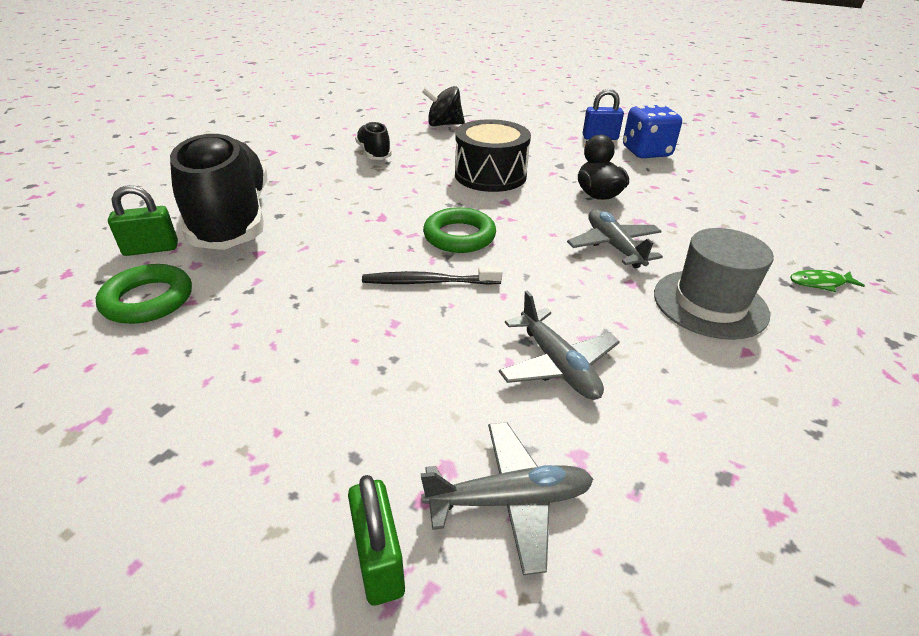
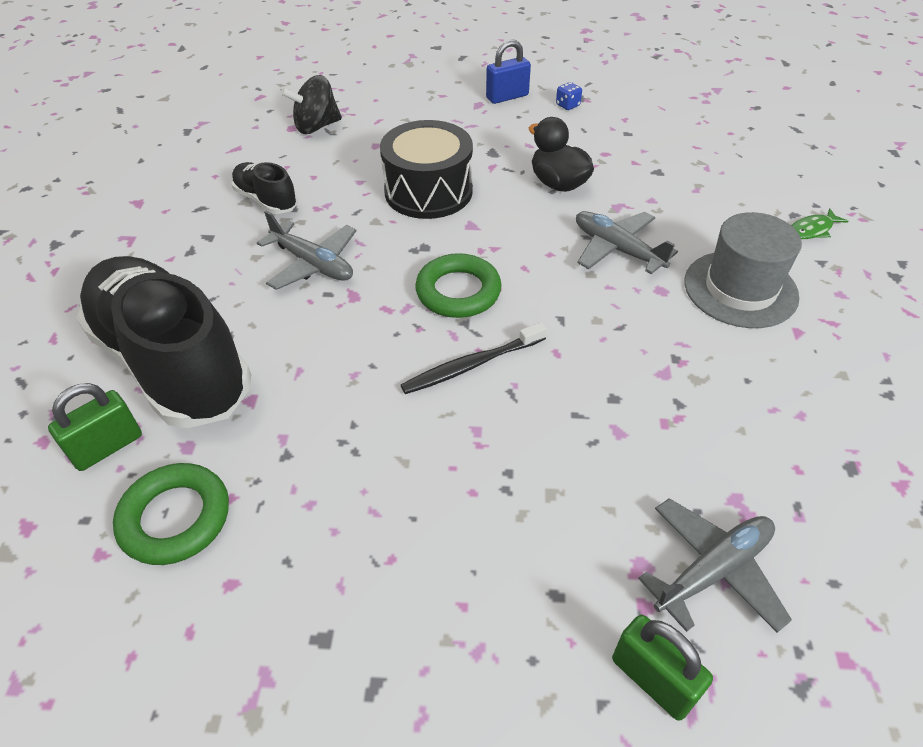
camera: 25 degrees left, 10 degrees up
grey plane [499,290,620,400] -> grey plane moved to [257,210,356,290]
blue dice [623,104,682,158] -> blue dice [556,82,582,110], size x0.41

